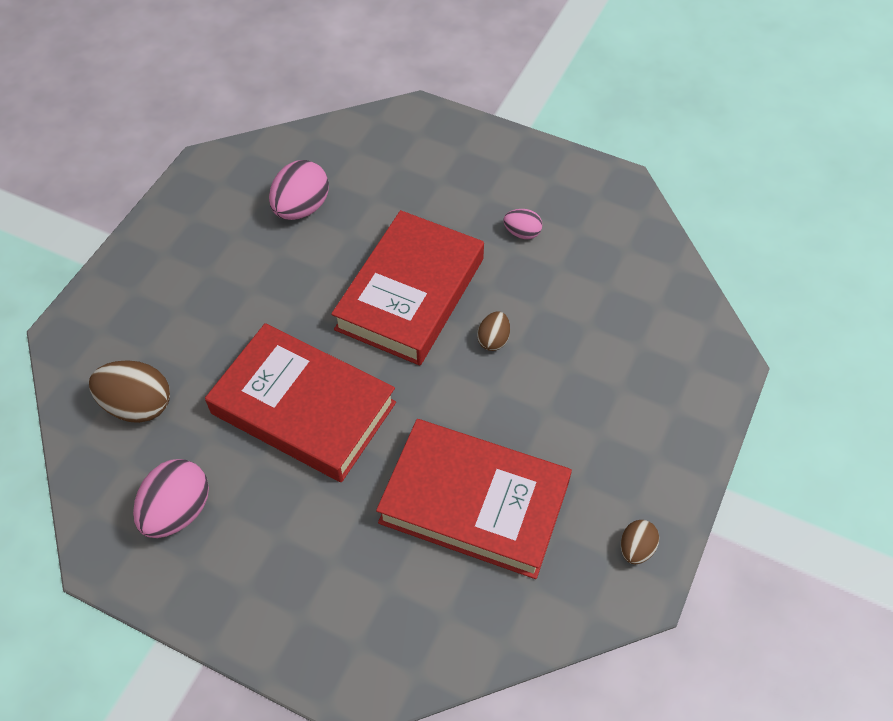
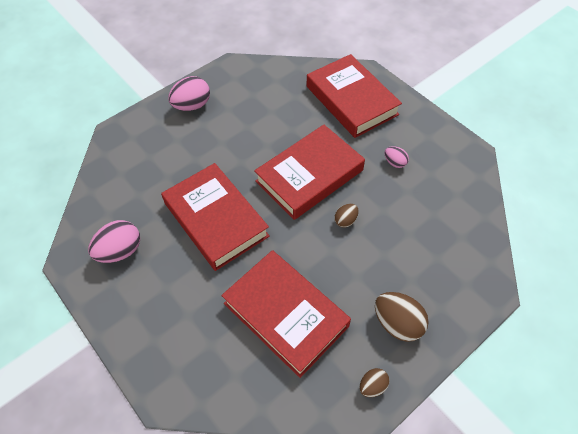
camera: 25 degrees right, 0 degrees up
brown egg [89,360,170,423] -> brown egg moved to [375,292,429,342]
pink egg [269,160,329,220] -> pink egg moved to [168,76,210,111]
none -> red book [307,54,402,138]

